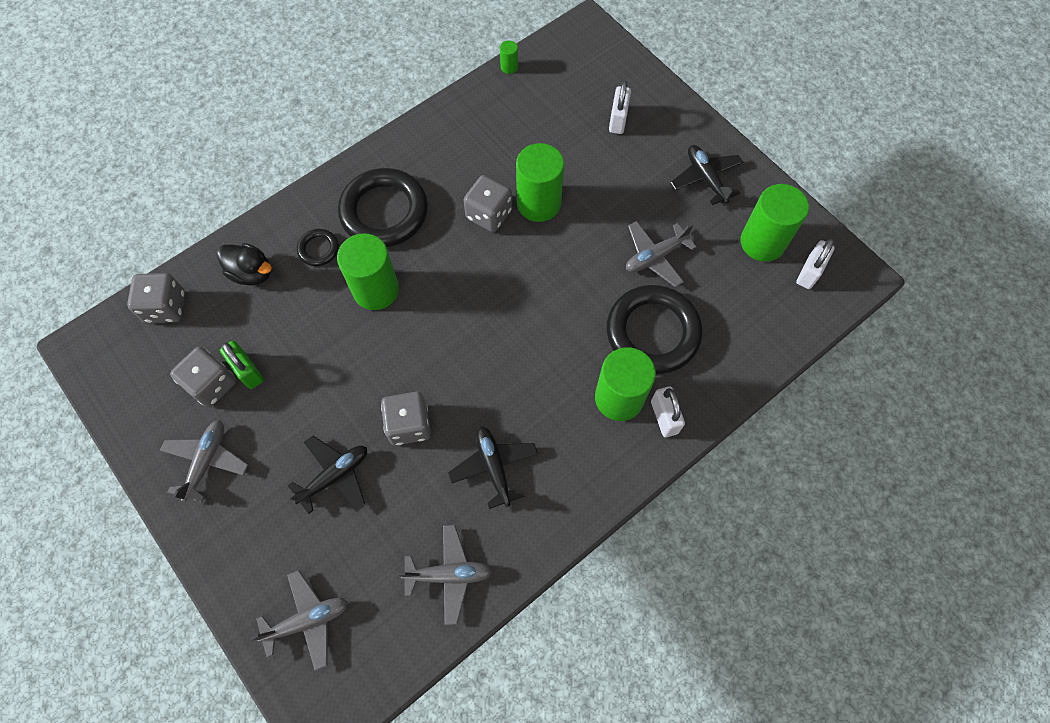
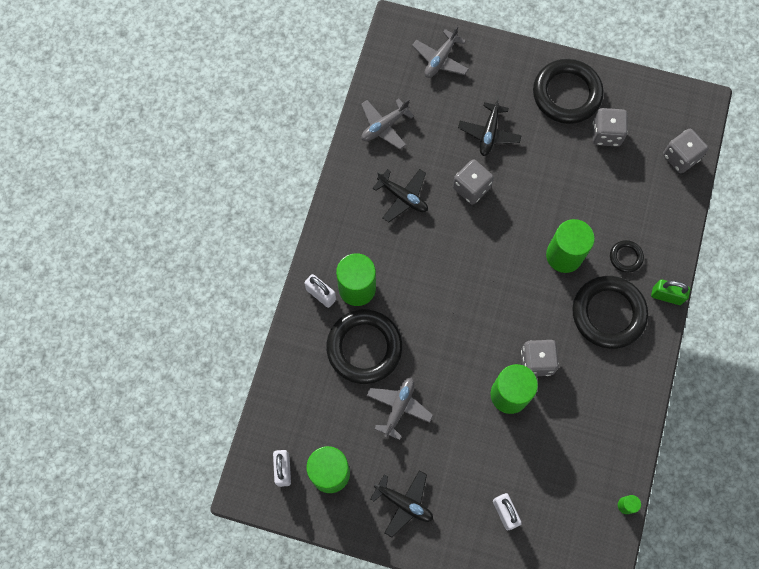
camera: 145 degrees right, 5 degrees up
grey plane [160,420,248,503] -> black ring [533,59,604,124]
black duck [217,243,272,286] -> none
green padlock [220,341,264,389] -> green padlock moved to [651,279,690,305]

